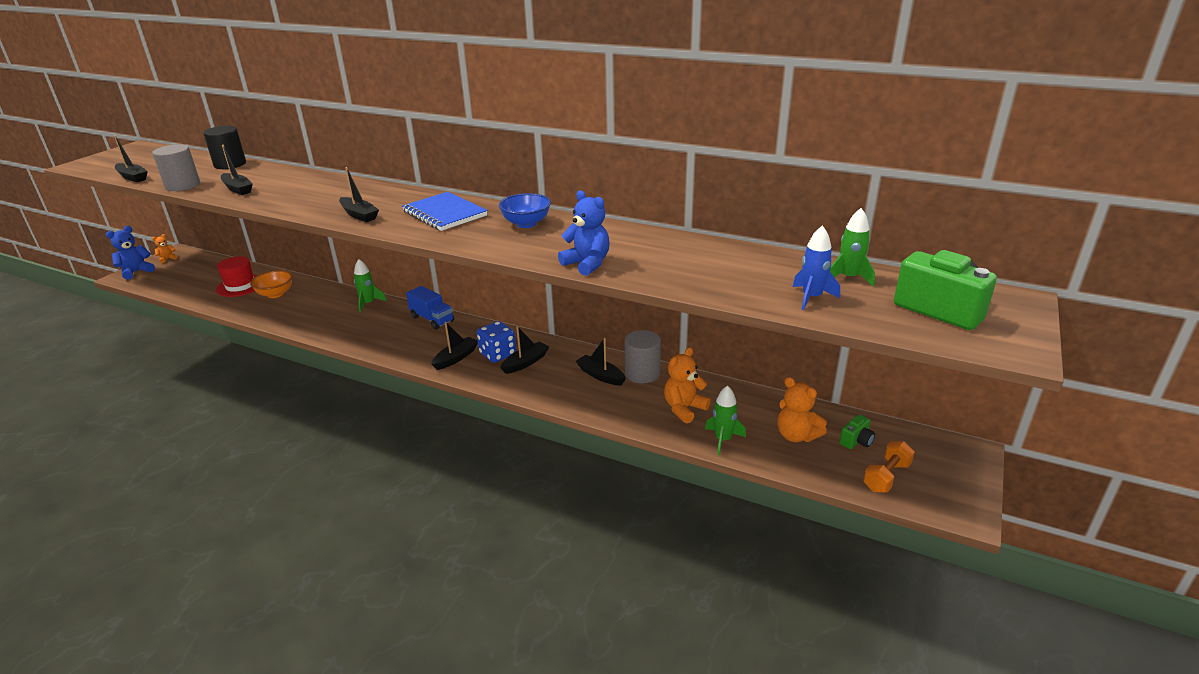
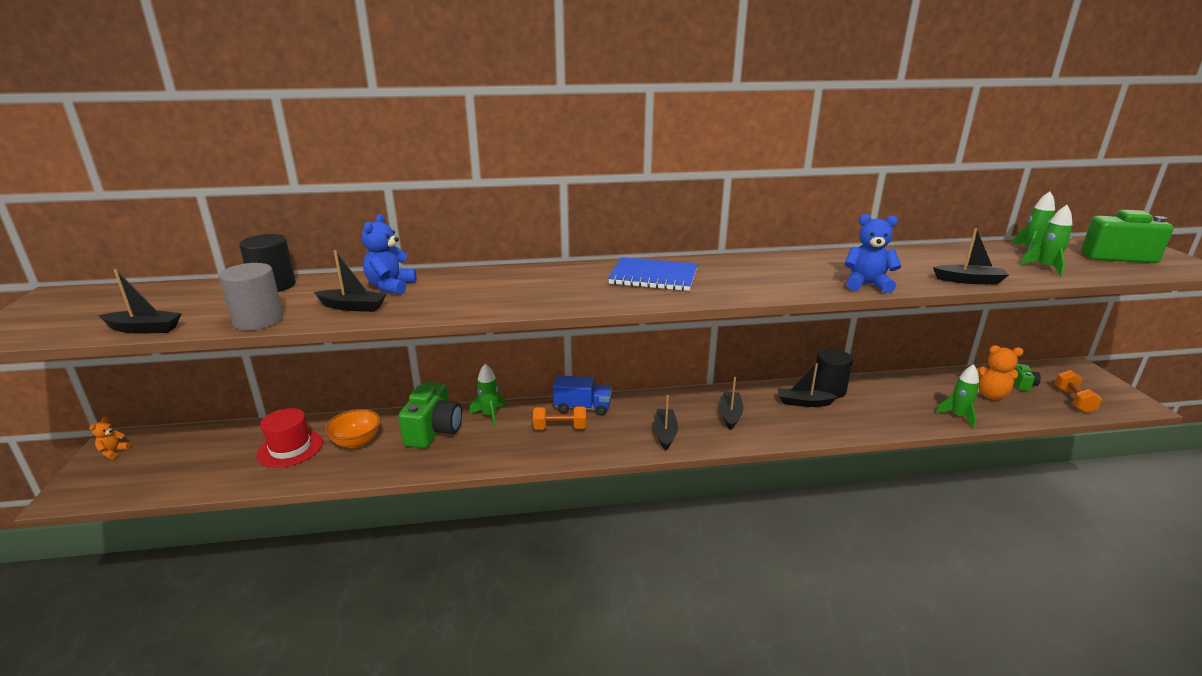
camera: 35 degrees left, 5 degrees down
blue teddy bear [106,226,155,280] -> blue teddy bear moved to [362,214,416,295]
black boat [339,167,379,222] -> black boat moved to [933,228,1009,285]
blue dice [477,321,516,363] -> none
blue bowl [499,193,551,228] -> none
grey cylinder [625,330,661,383] -> black cylinder [812,349,853,398]
orange teddy bear [664,347,711,423] -> none
blue rocket [793,225,840,310] -> green rocket [1020,205,1072,277]
none -> green camera [399,382,462,448]
none -> orange dumbbell [533,406,586,430]

